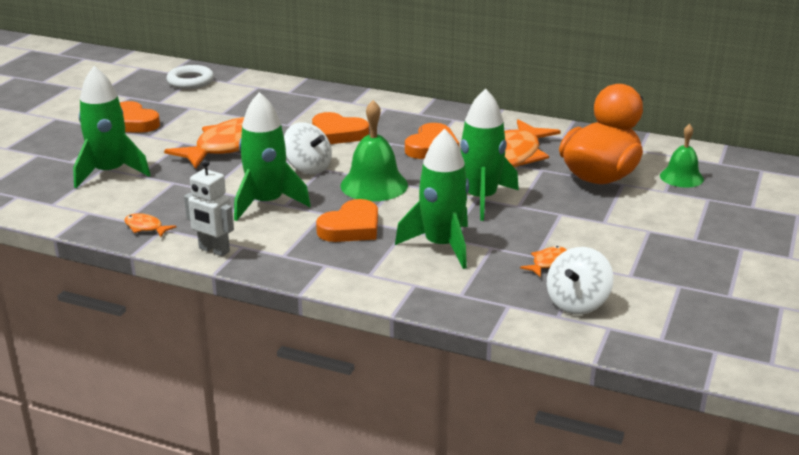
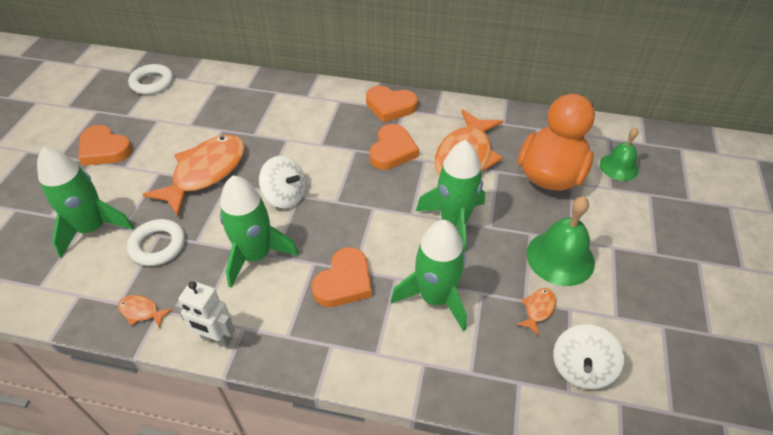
camera: 10 degrees left, 20 degrees up
orange heart [312,112,369,144] -> orange heart moved to [366,86,418,122]
green bell [341,100,408,201] -> green bell moved to [526,196,595,286]
none -> white ring [127,219,185,266]

